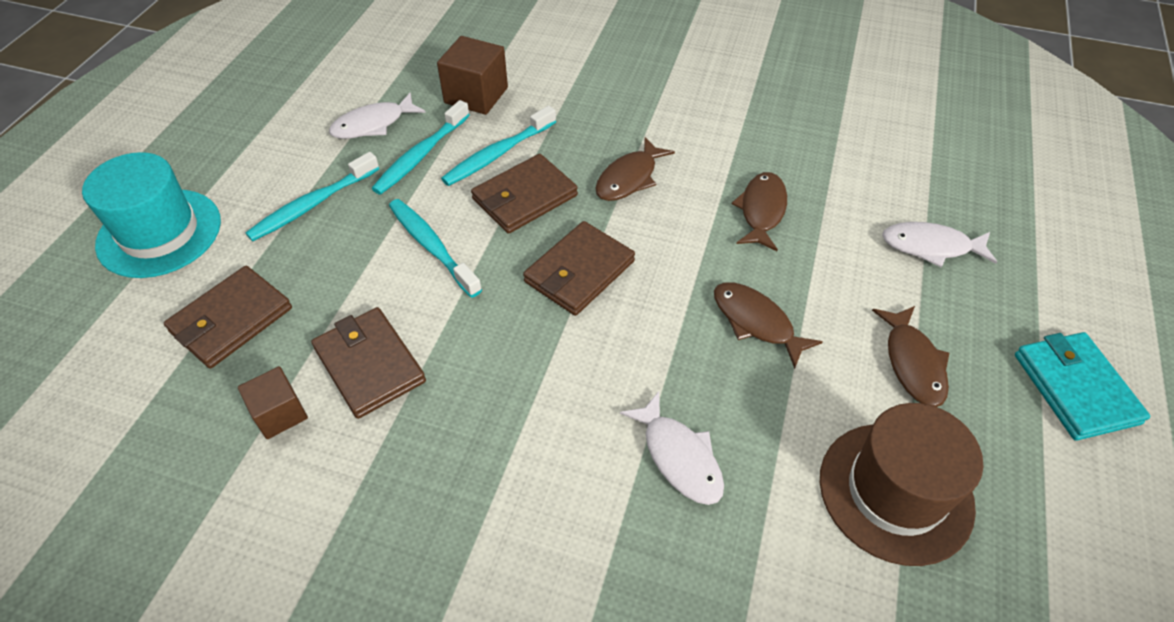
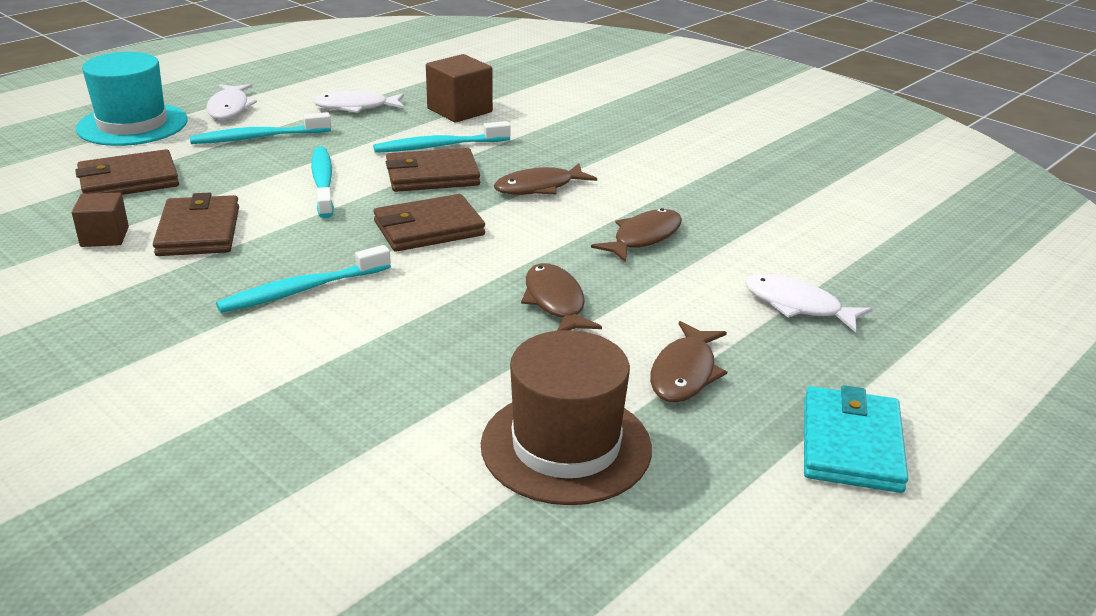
camera: 25 degrees right, 20 degrees down
turquoise toothbrush [372,100,470,195] -> turquoise toothbrush moved to [216,245,391,313]
white fish [620,392,724,505] -> white fish moved to [206,84,257,119]

